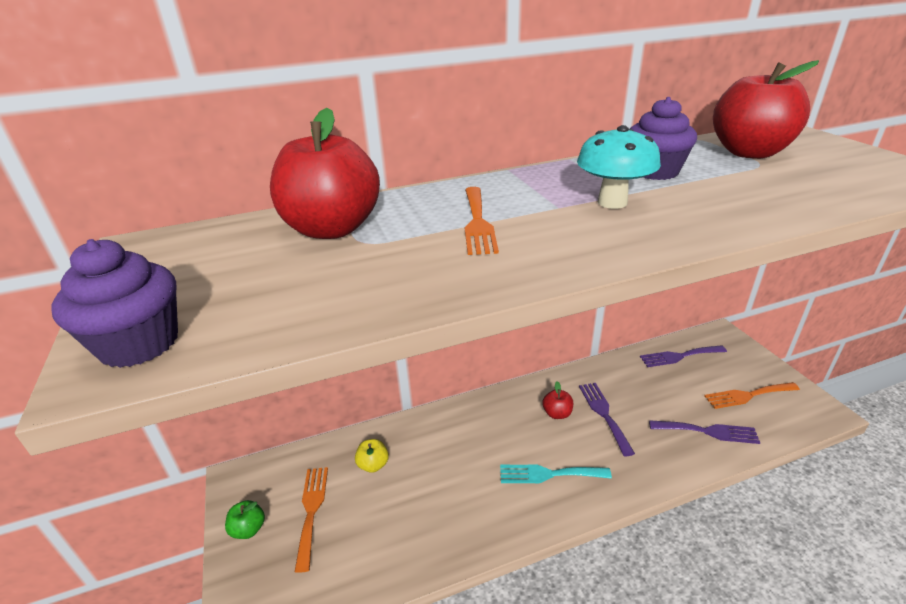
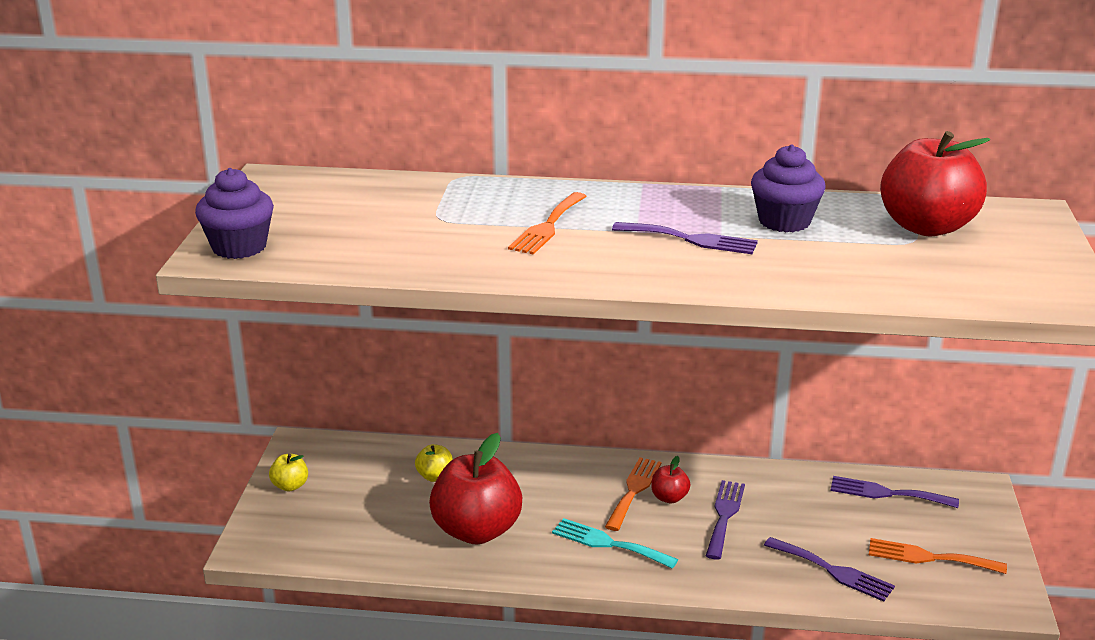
camera: 25 degrees right, 5 degrees down
green apple [225,500,265,539] -> yellow apple [269,454,308,491]
red apple [270,108,380,239] -> red apple moved to [429,433,522,544]
orange fork [295,467,328,573] -> orange fork moved to [605,457,661,531]
turquoise mushroom [577,125,661,209] -> purple fork [612,222,758,254]

